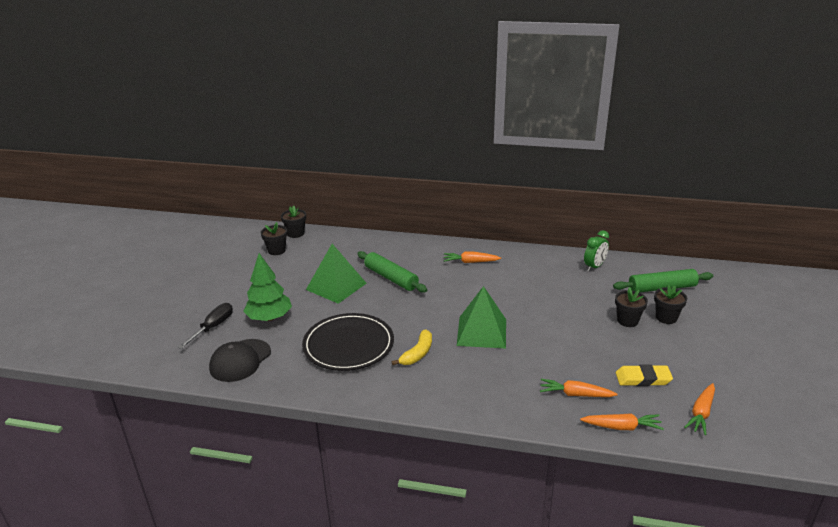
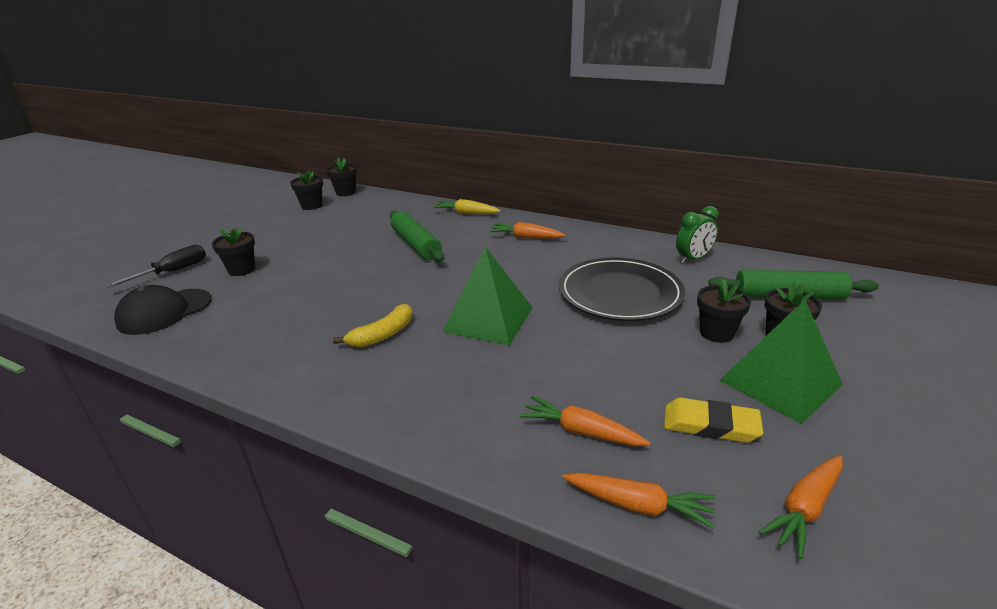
camera: 15 degrees right, 0 degrees up
green tree [243,253,292,321] -> black flower pot [212,226,255,276]
black plate [302,313,394,371] -> black plate moved to [559,258,685,321]
green pyramid [306,244,367,304] -> green pyramid moved to [720,300,843,424]
none -> yellow carrot [433,199,501,214]

